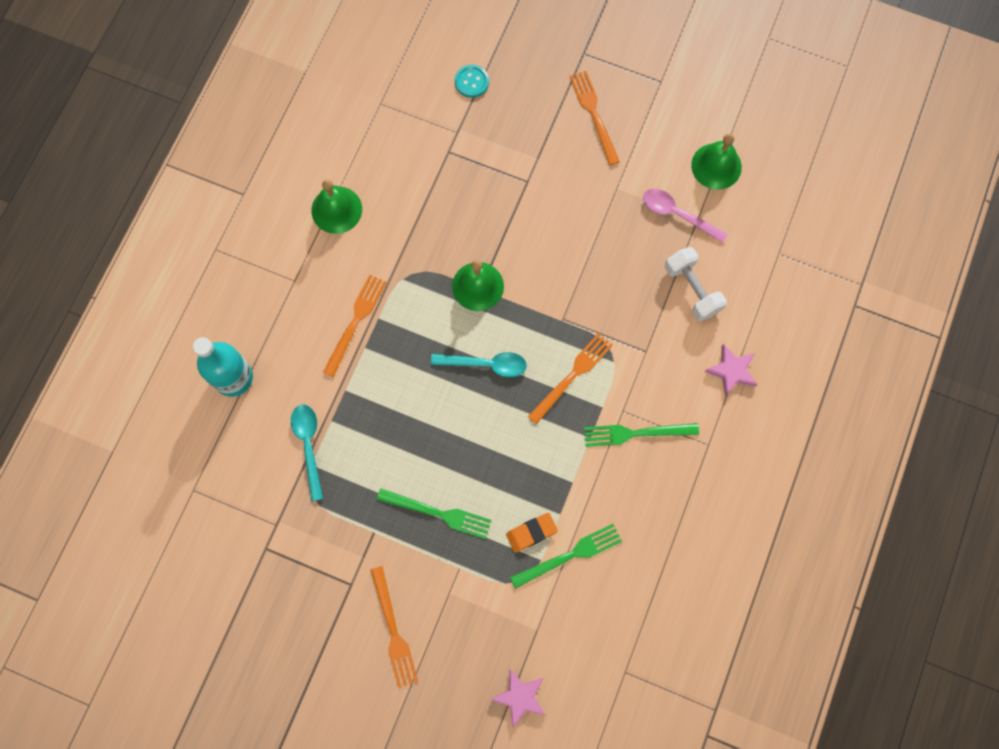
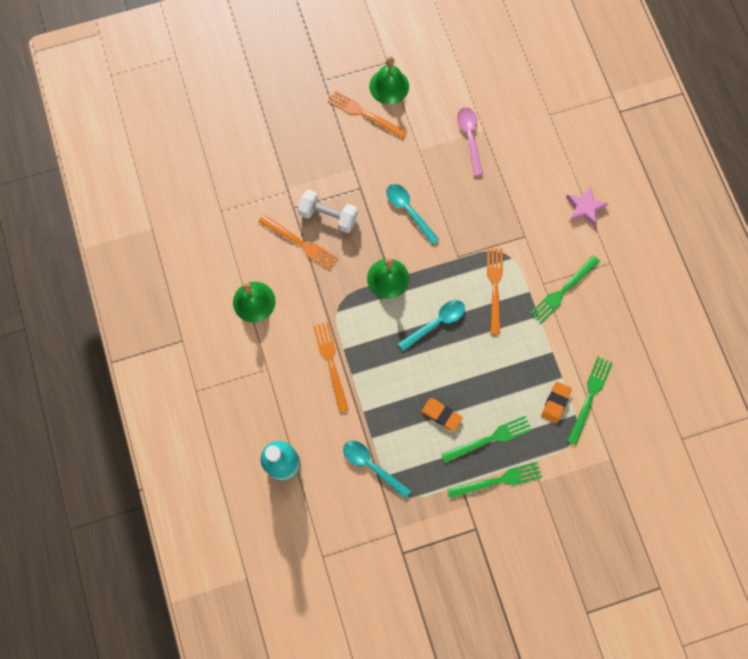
camera: 40 degrees left, 0 degrees up
orange fork [371,566,418,688] -> orange fork moved to [258,215,338,270]
turquoise button [455,65,489,98] -> none
pink star [491,669,546,727] -> none
pink spoon [643,189,728,243] -> pink spoon turned 90 degrees clockwise [457,107,483,176]
white dumbbell [665,247,727,321] -> white dumbbell moved to [298,189,358,233]
green bell [691,134,742,190] -> green bell moved to [369,56,409,104]
none -> turquoise spoon [386,184,439,245]
none -> orange eraser [422,398,463,431]
none -> green fork [447,462,542,498]

